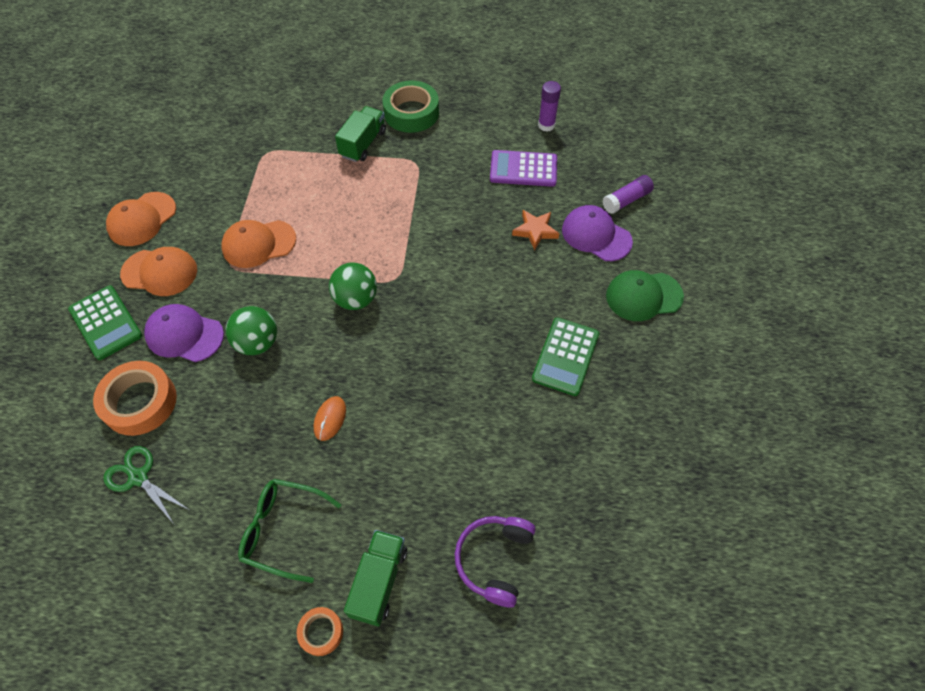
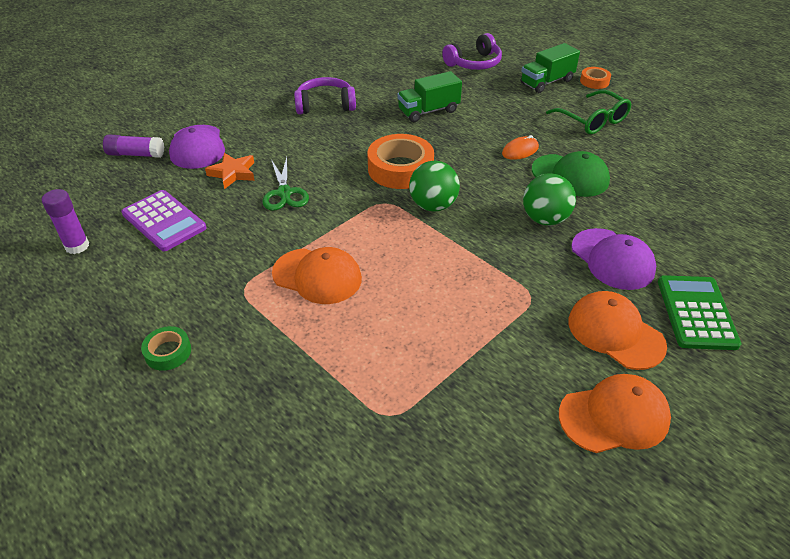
camera: 140 degrees left, 15 degrees down
orange tape [93,361,177,436] -> orange tape moved to [368,134,434,189]
green scissors [103,446,189,524] -> green scissors moved to [262,157,309,211]
orange cap [221,220,296,268] -> orange cap moved to [272,247,362,304]
green truck [335,106,386,162] -> green truck moved to [397,71,462,122]
green tape [383,81,439,133] -> green tape [141,326,191,371], size x0.52
green calculator [532,317,599,396] -> purple headphones [294,77,356,114]
green cap [606,270,684,321] -> green cap moved to [532,151,610,197]

